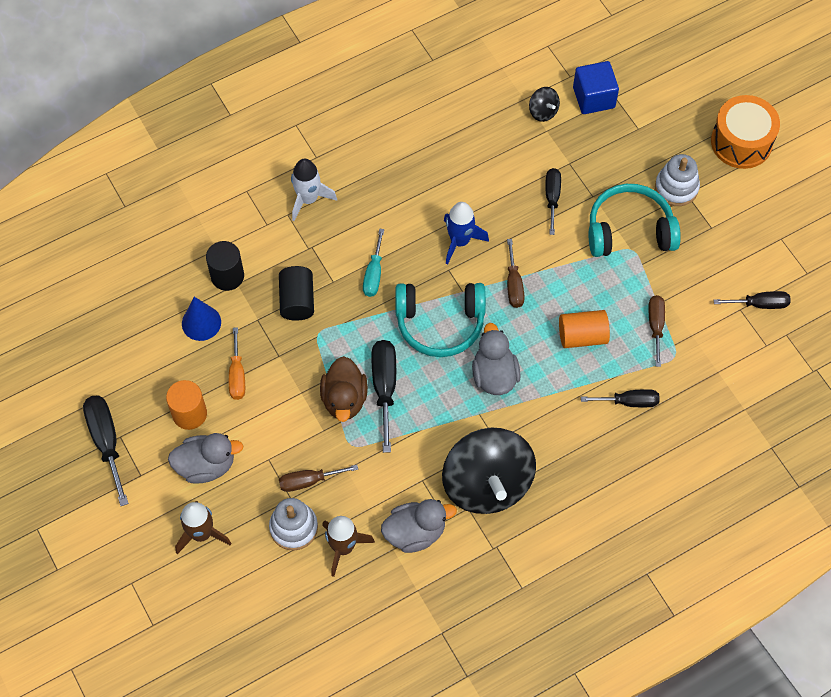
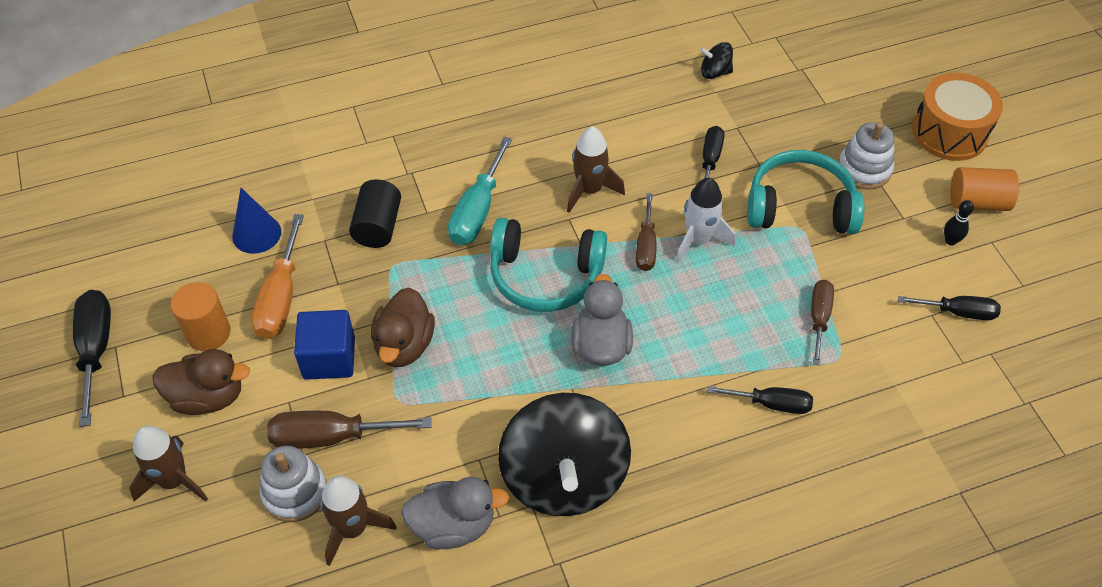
camera: 10 degrees right, 10 degrees down
grey duck [168,433,243,484] -> brown duck [152,349,250,415]
black cylinder [206,241,244,291] -> none
orange screwdriver [229,327,245,400] -> orange screwdriver [251,214,304,339], size x1.52
brown screwdriver [279,465,358,492] -> brown screwdriver [267,411,432,449], size x1.52
white rocket [291,159,337,221] -> white rocket moved to [675,178,735,263]
turquoise screwdriver [363,229,384,297] -> turquoise screwdriver [448,137,512,245], size x1.52
black screwdriver [371,340,396,453] -> none
blue rocket [444,202,489,265] -> brown rocket [567,126,625,213]
black spinning top [529,87,560,122] -> black spinning top turned 120 degrees clockwise [700,42,733,79]
orange cylinder [559,310,610,348] -> orange cylinder moved to [950,167,1019,211]
blue cube [573,61,619,114] -> blue cube moved to [294,310,355,380]
none -> black bowling pin [944,200,974,245]

